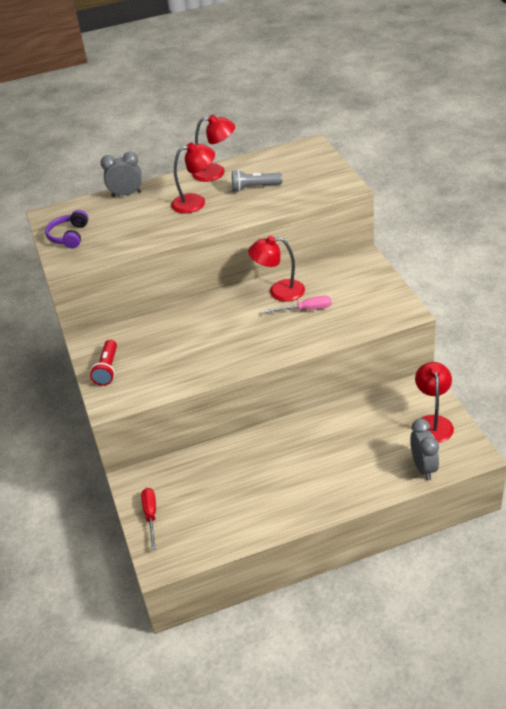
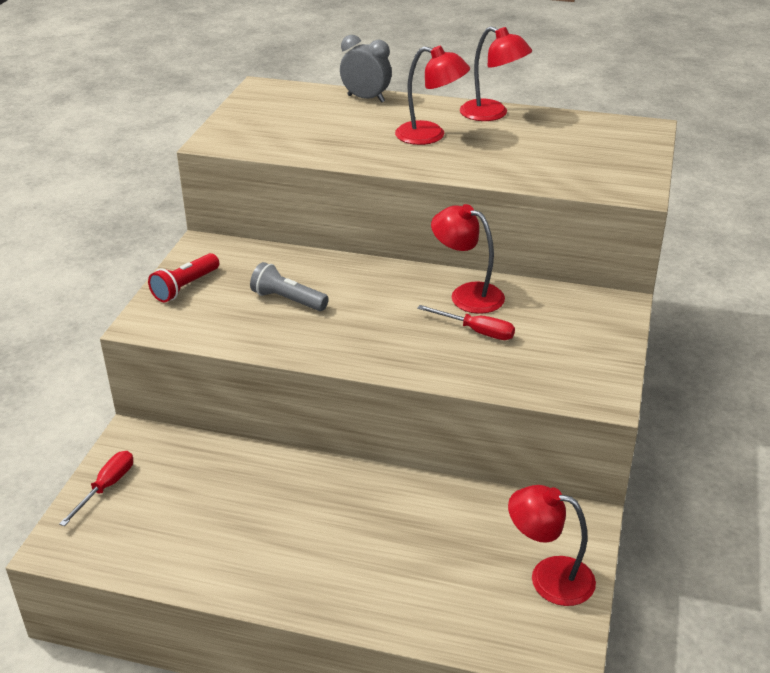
camera: 30 degrees right, 5 degrees down
purple headphones [45,210,88,248] -> none
grey flashlight [232,170,282,192] -> grey flashlight moved to [250,262,329,311]
pink screwdriver [264,296,331,313] -> red screwdriver [417,305,515,340]
grey clock [410,419,439,480] -> none
red lamp [415,362,454,443] -> red lamp turned 105 degrees counterclockwise [508,485,596,606]

